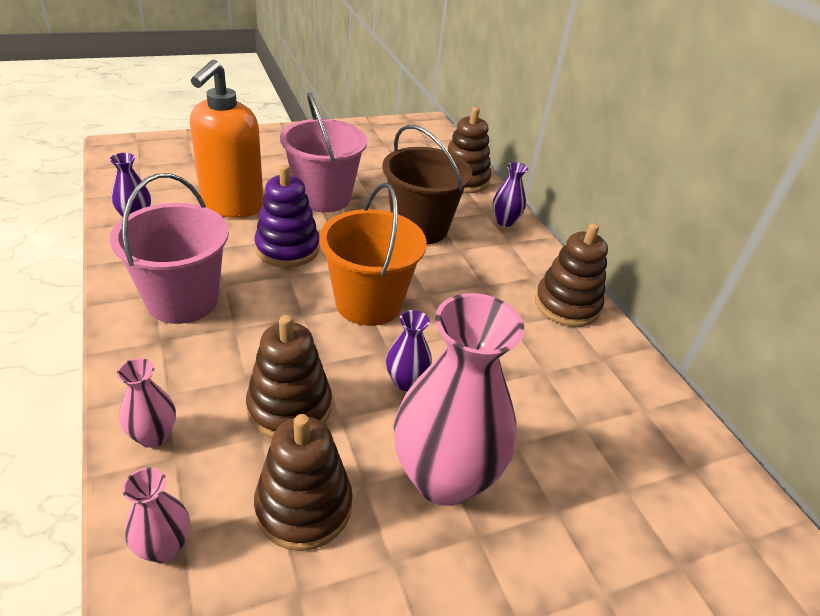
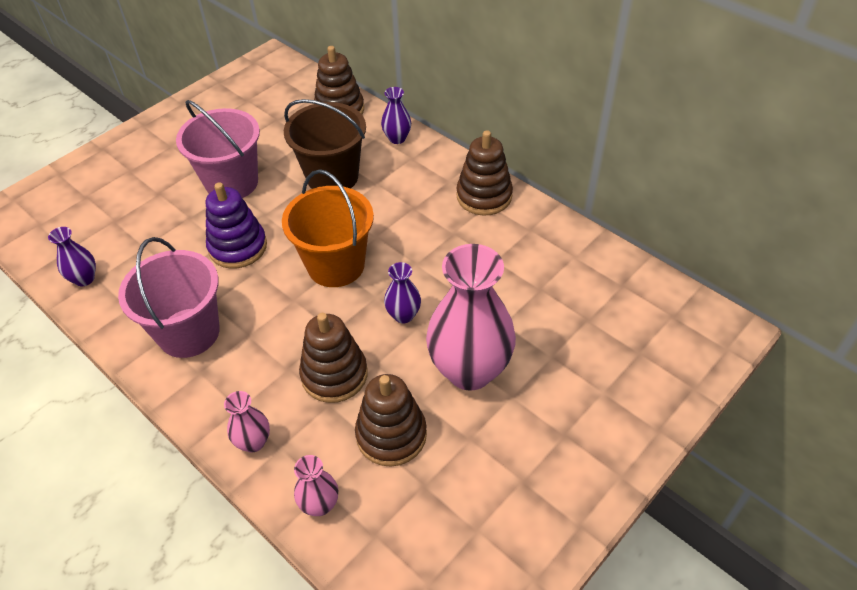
camera: 20 degrees left, 10 degrees up
orange soap dispenser [190,59,263,218] -> none

